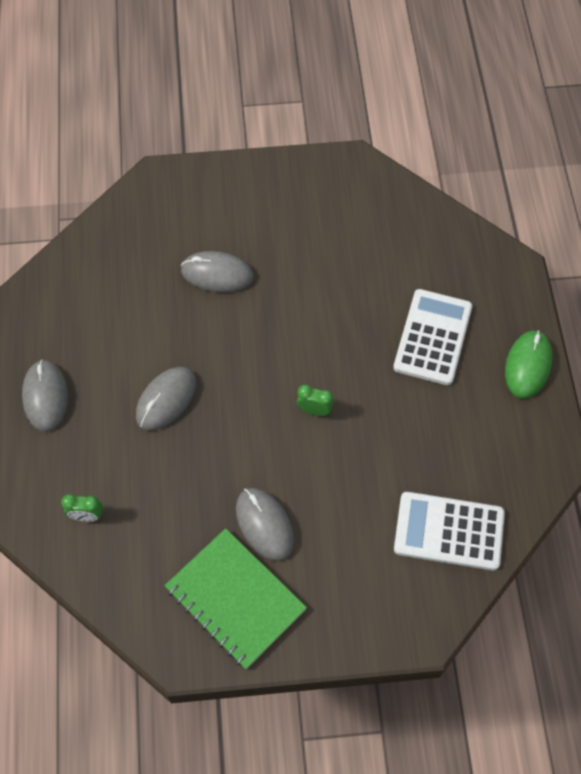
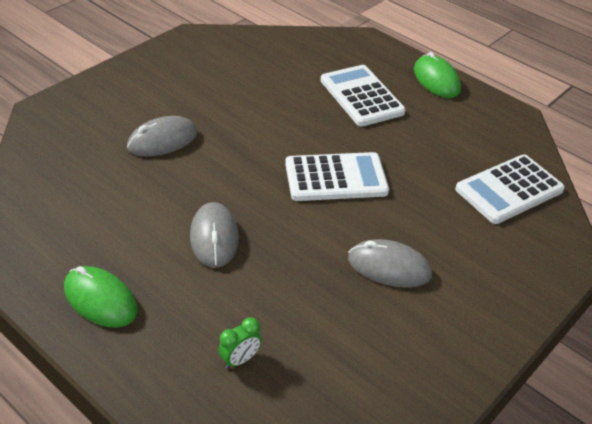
camera: 45 degrees left, 20 degrees down
grey mouse [22,360,68,432] -> green mouse [64,266,138,328]
green notebook [165,528,307,669] -> none
green clock [297,385,333,416] -> white calculator [285,152,389,201]

